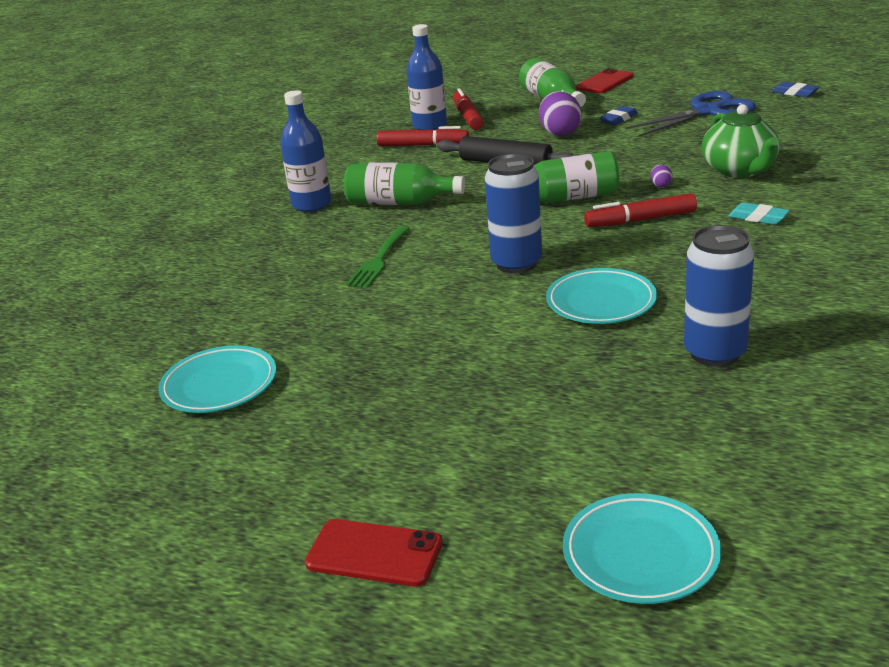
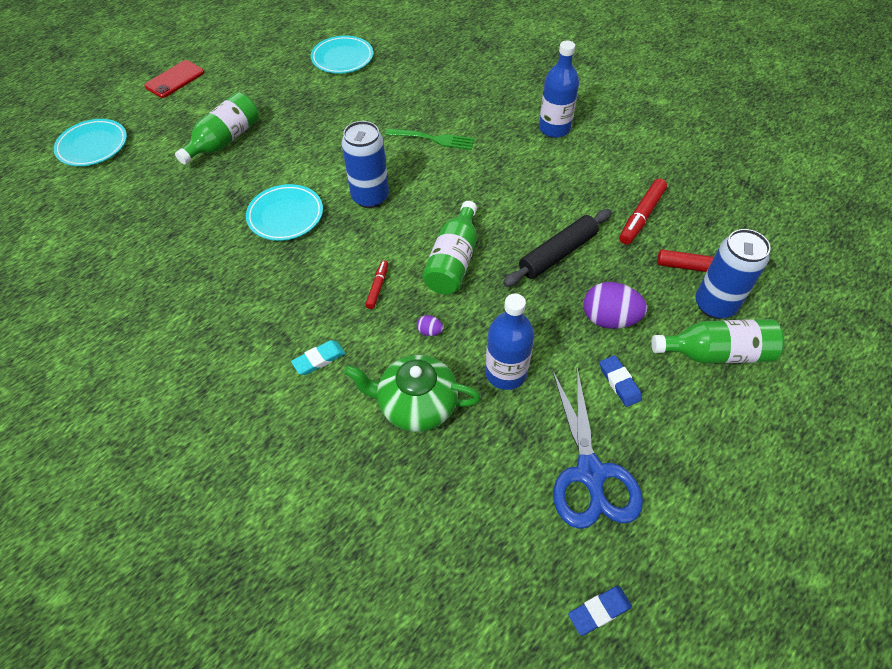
camera: 110 degrees right, 25 degrees up
green bottle [344,162,465,205] -> green bottle moved to [175,92,259,165]
green fork [346,226,410,288] -> green fork turned 150 degrees clockwise [386,128,475,150]
blue bottle [406,24,447,130] -> blue bottle moved to [485,294,535,390]
red phone [576,68,634,93] -> none
red marker [584,193,697,227] -> red marker [365,260,388,309], size x0.59
blue can [684,225,754,367] -> blue can moved to [696,229,771,319]

